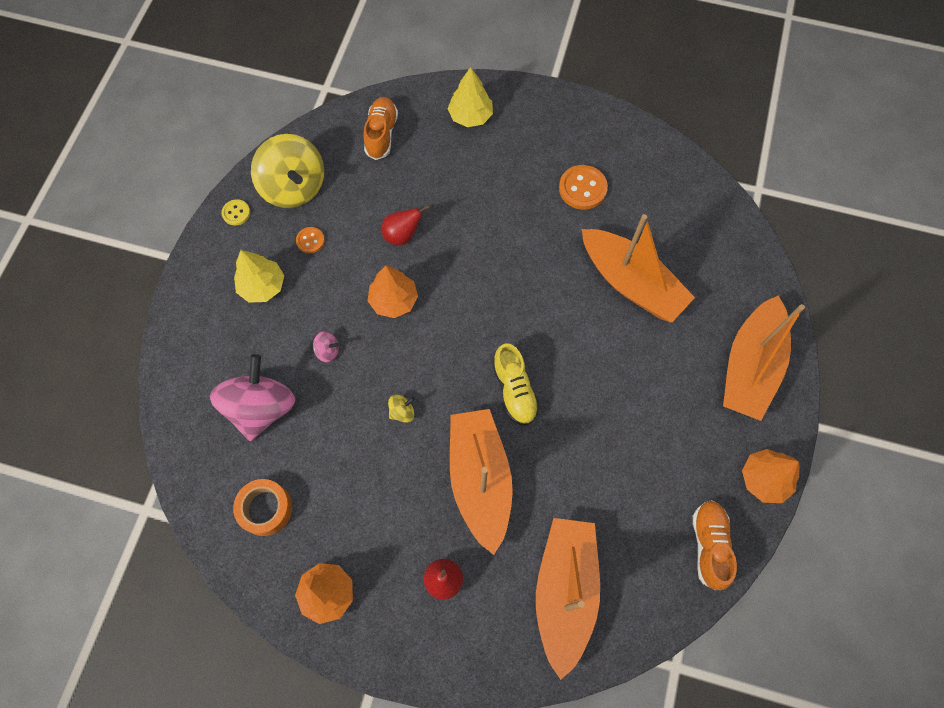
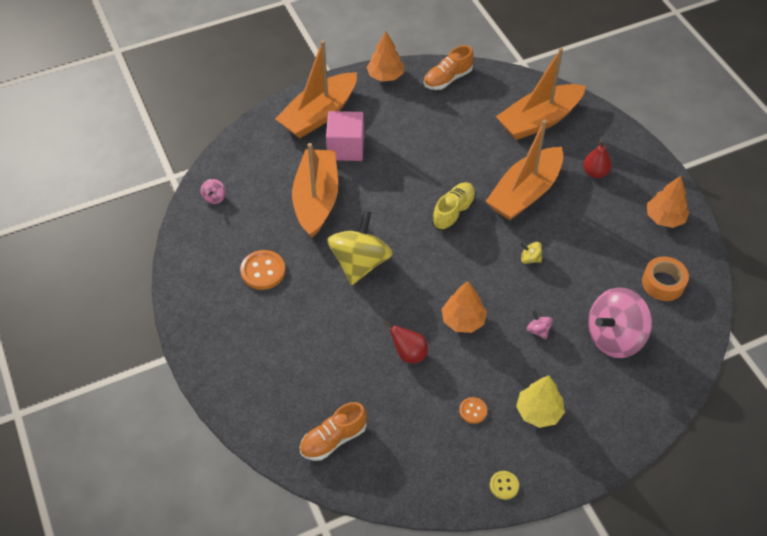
camera: 130 degrees left, 15 degrees down
yellow spinning top [251,134,324,208] -> yellow spinning top moved to [327,210,393,285]
yellow tree [448,67,493,127] -> none
orange boat [723,295,805,421] -> orange boat turned 150 degrees clockwise [275,40,357,138]
none -> pink spinning top [201,179,226,204]
none -> pink cube [326,111,364,161]

